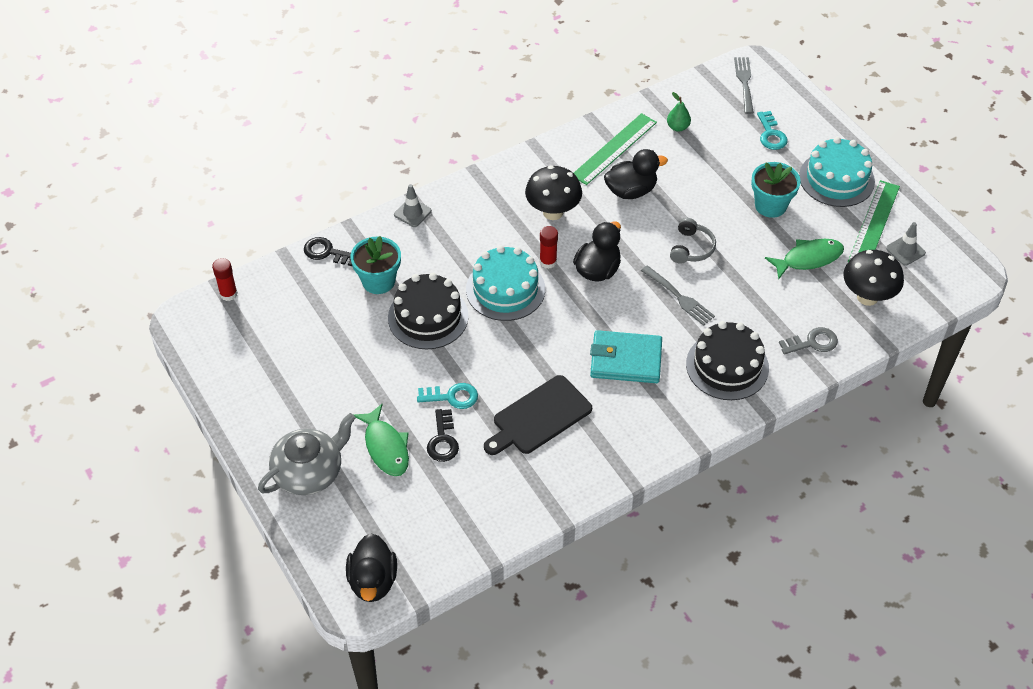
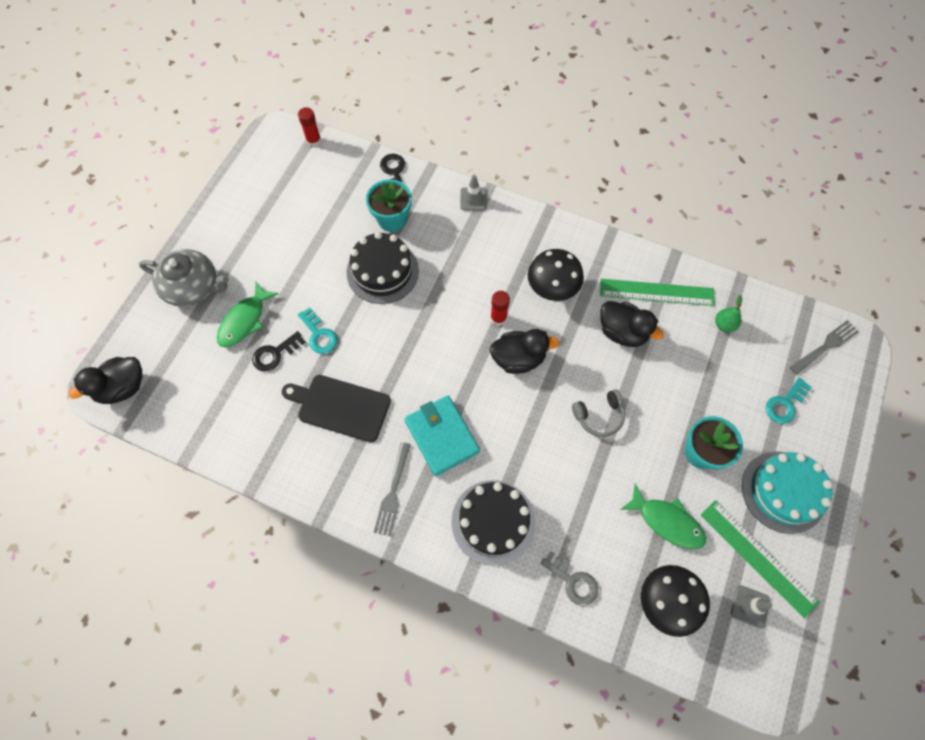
camera: 55 degrees right, 15 degrees up
turquoise cake [466,245,545,321] -> none
grey fork [641,265,715,326] -> grey fork moved to [374,442,411,536]
green ruler [848,180,900,262] -> green ruler turned 60 degrees clockwise [701,500,819,619]

